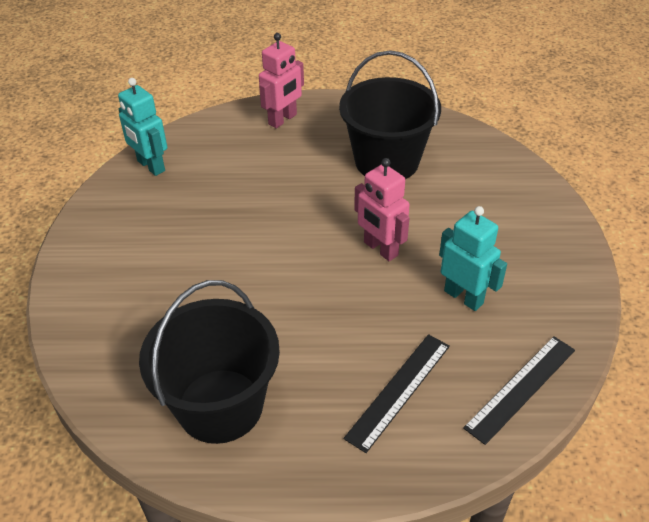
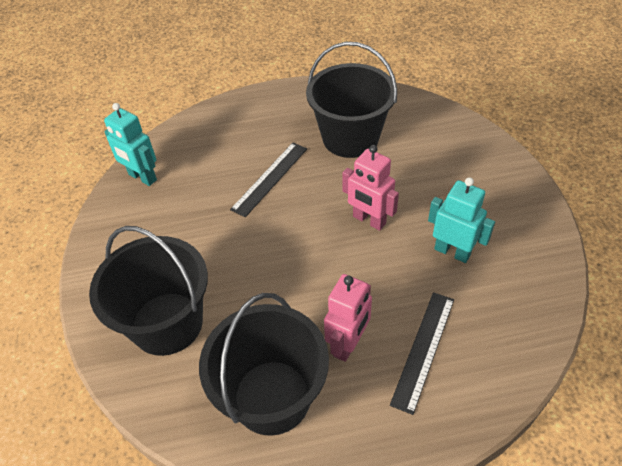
camera: 10 degrees left, 5 degrees up
pink robot [259,33,304,128] -> pink robot moved to [324,274,372,362]
black ruler [463,336,575,445] -> black ruler moved to [230,143,307,217]
none -> black bucket [89,226,208,356]

